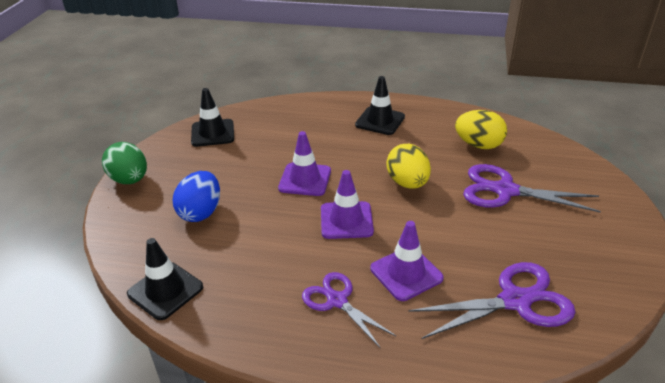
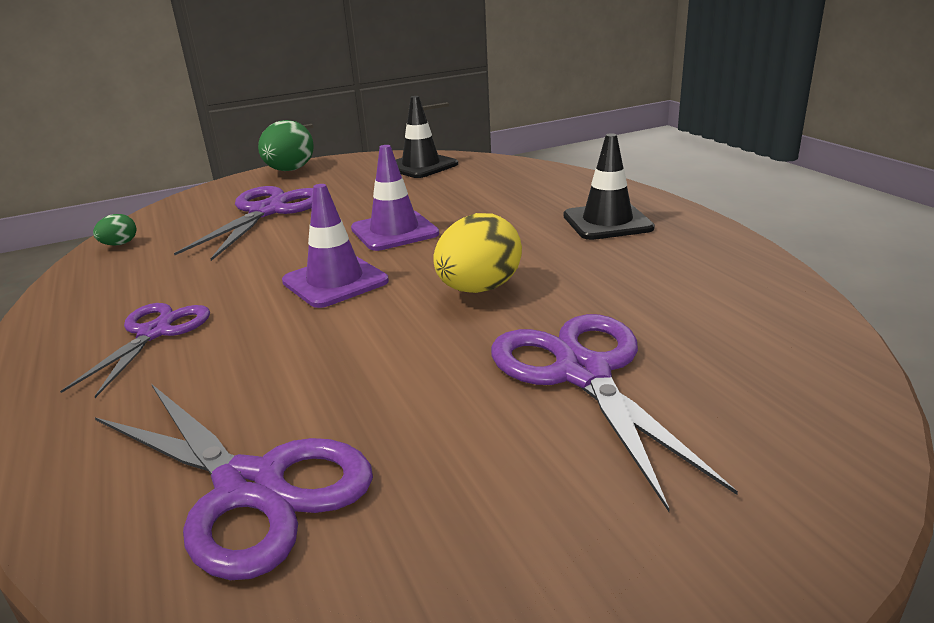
camera: 55 degrees right, 10 degrees down
black traffic cone [127,238,203,320] -> green egg [93,214,136,246]
blue egg [173,171,220,222] -> purple scissors [174,186,313,261]
purple traffic cone [370,221,444,301] -> none
yellow egg [455,110,507,149] -> none

